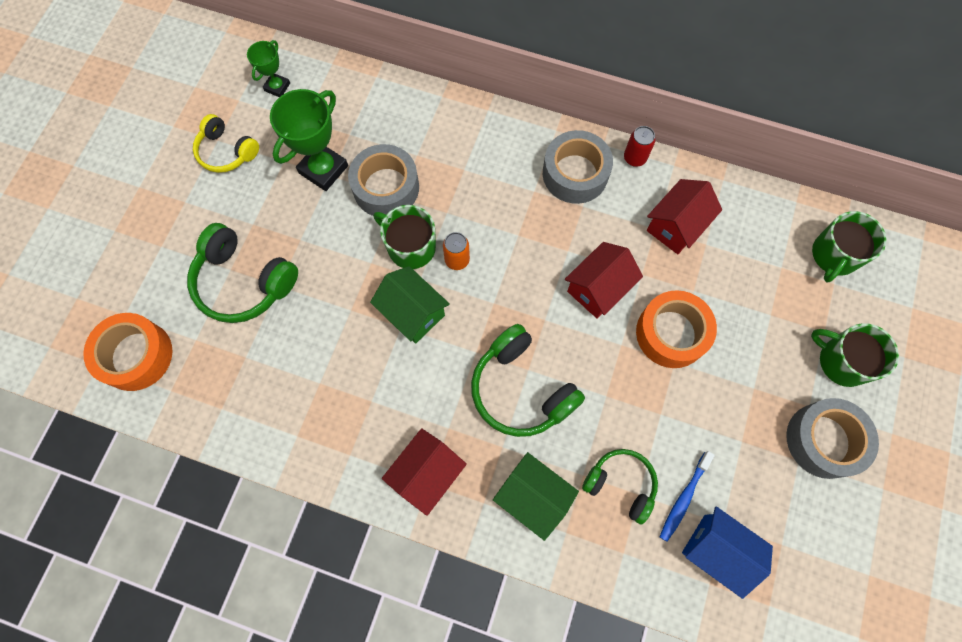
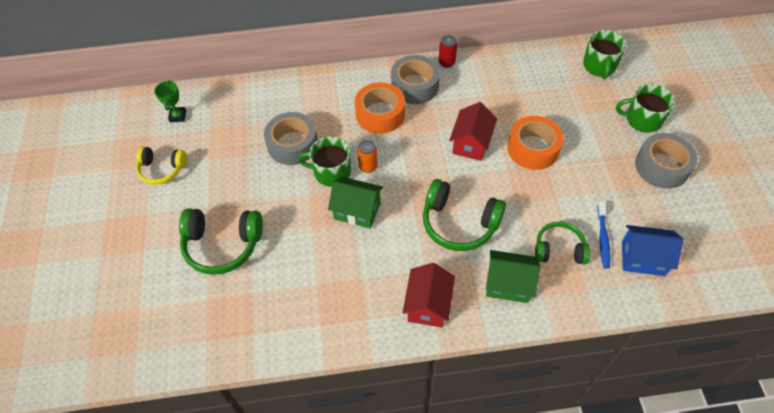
camera: 25 degrees left, 15 degrees down
orange tape [83,313,173,391] -> orange tape moved to [355,82,405,134]
green trophy [270,89,348,191] -> none
red house [646,179,722,254] -> none

